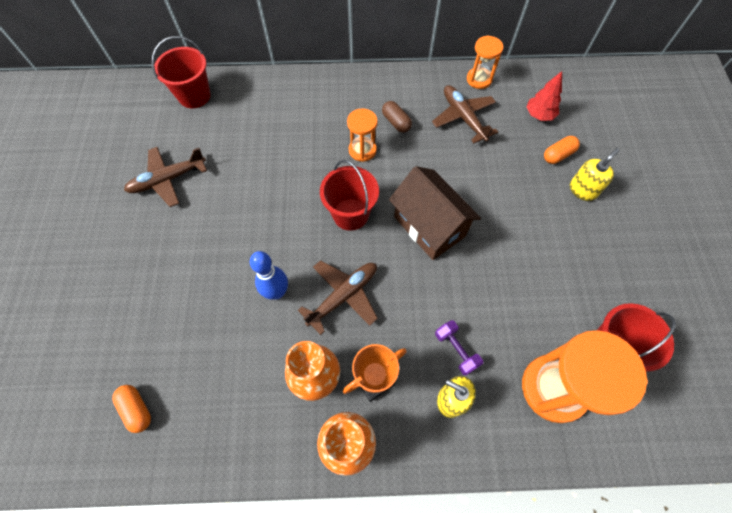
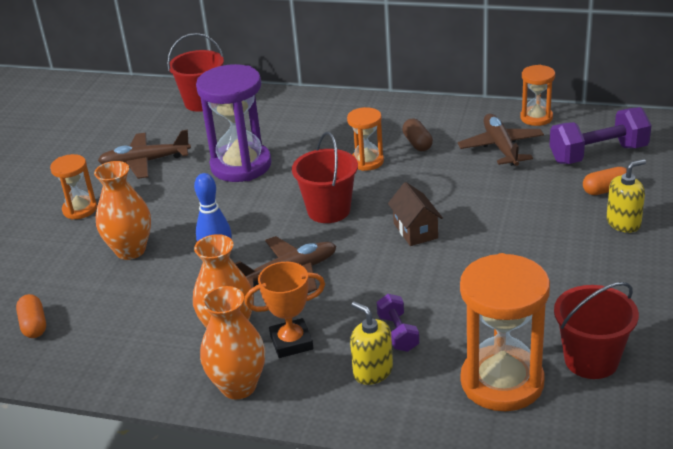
camera: 20 degrees right, 30 degrees down
brown house [389,166,481,260] -> brown house [388,182,443,246], size x0.57
red tree [526,71,562,121] -> purple dumbbell [549,107,652,164]
none -> orange hourglass [50,154,97,220]
none -> orange vase [94,161,151,260]
none -> purple hourglass [196,64,272,182]

